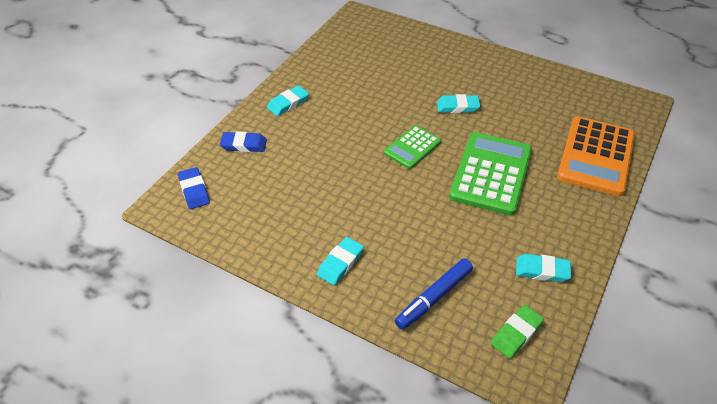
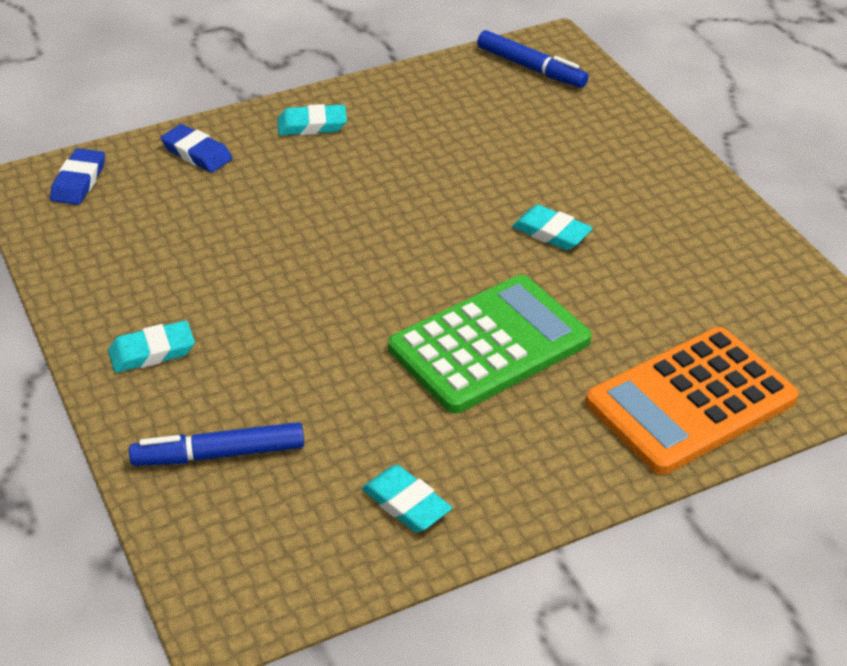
camera: 35 degrees right, 5 degrees down
green calculator [384,125,441,169] -> none
green eraser [490,305,544,359] -> none
none -> blue marker [477,30,589,88]

